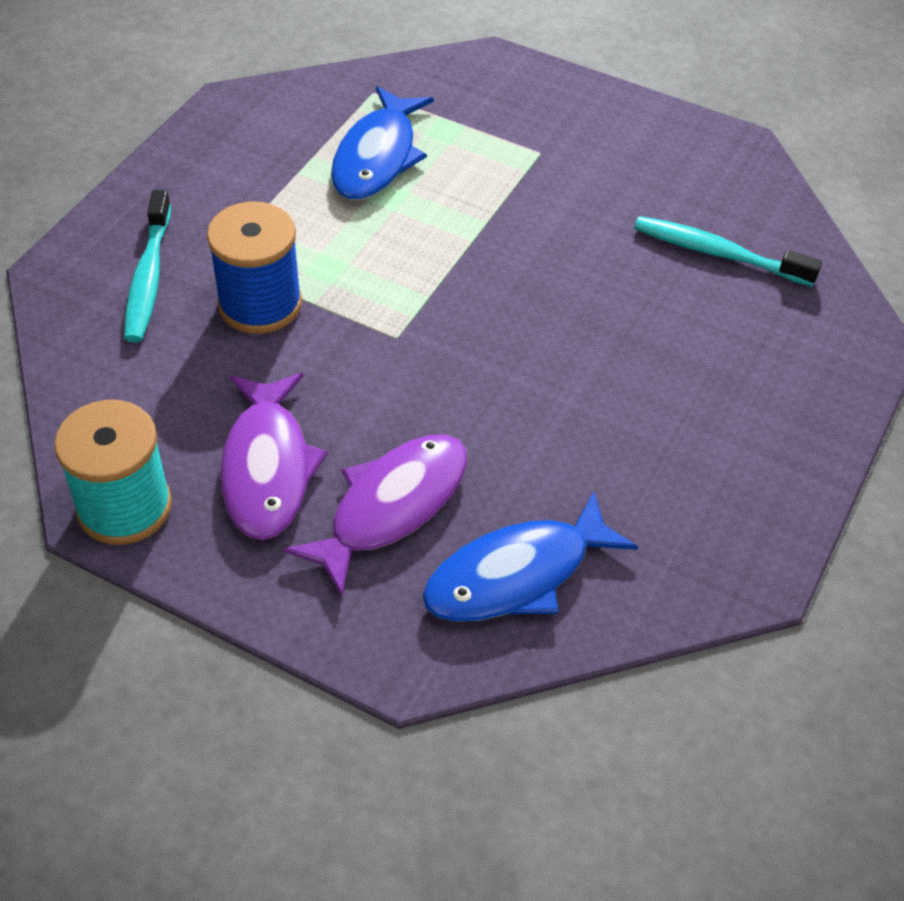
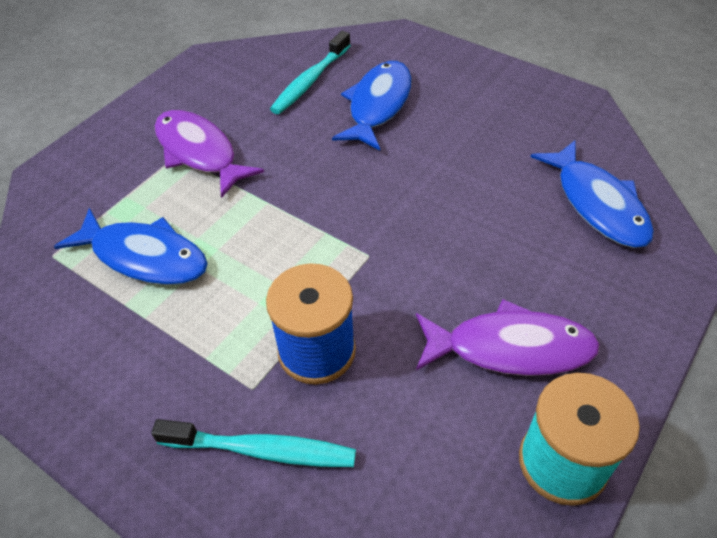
camera: 80 degrees left, 0 degrees up
purple fish [283,434,468,597] -> purple fish moved to [154,110,264,198]
none -> blue fish [332,61,412,150]

